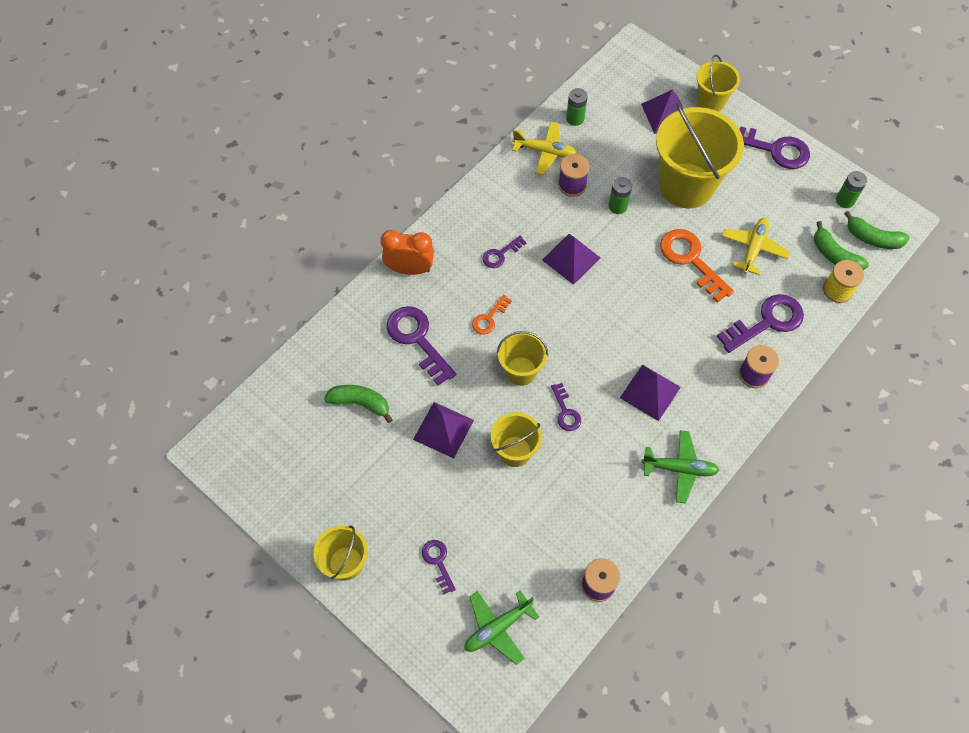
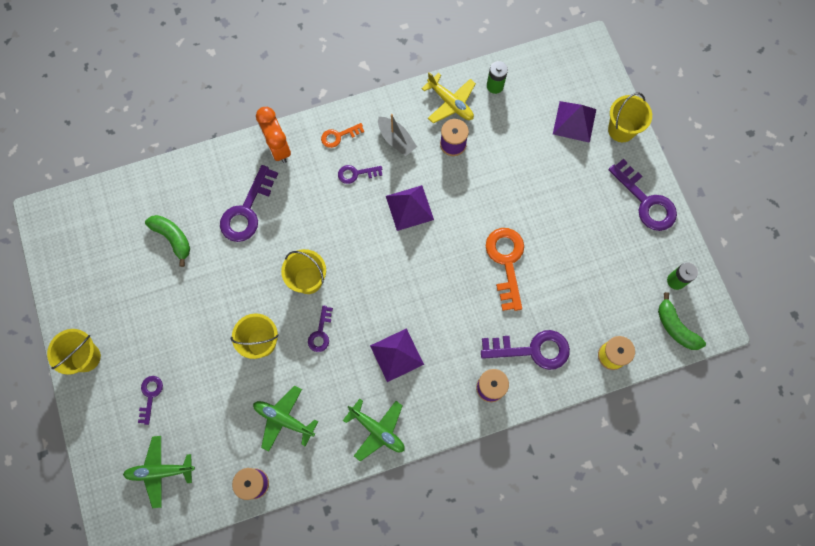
camera: 30 degrees right, 10 degrees up
orange clock [381,230,434,275] -> orange clock turned 150 degrees counterclockwise [256,107,291,163]
purple key [386,306,456,386] -> purple key turned 150 degrees counterclockwise [220,165,278,242]
purple pyramid [413,402,474,458] -> none
orange key [472,295,512,335] -> orange key moved to [321,123,364,148]
green battery [609,177,632,214] -> none
yellow bucket [656,103,744,208] -> none
yellow plane [722,218,790,275] -> none
green banana [814,221,869,270] -> none
none -> green plane [253,386,318,452]
none -> grey boat [378,114,417,156]

